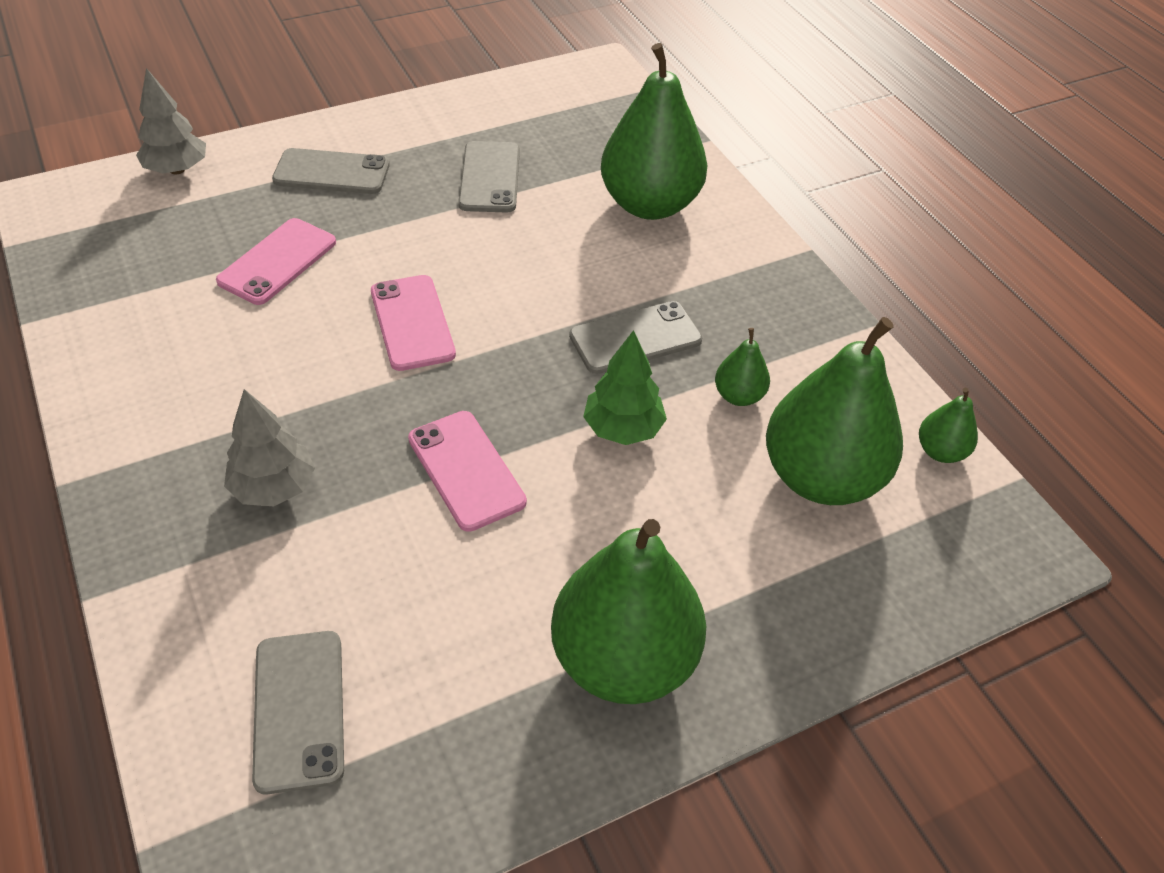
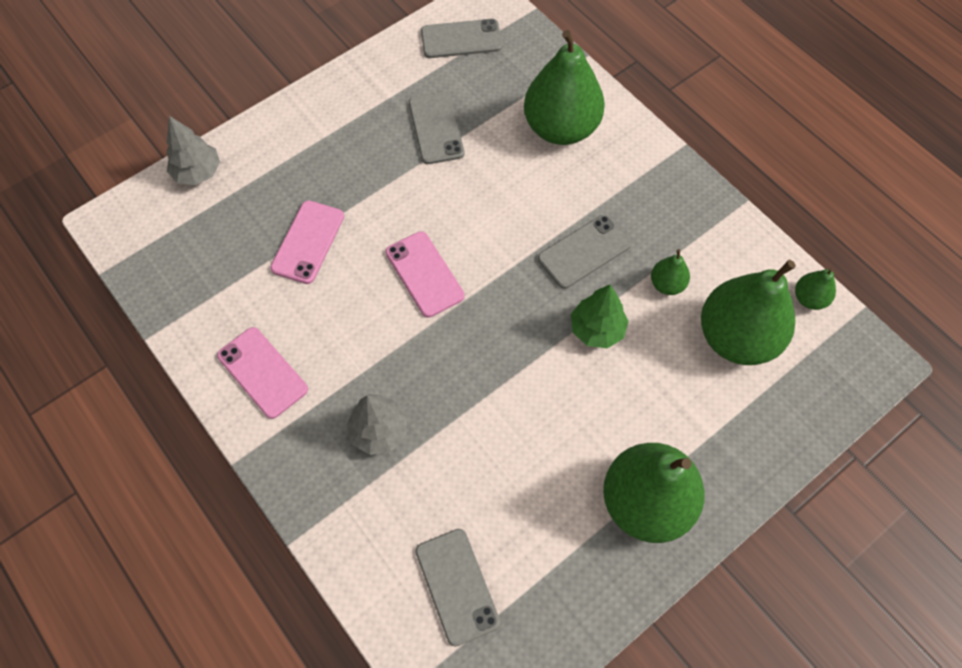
camera: 10 degrees left, 15 degrees up
grey phone [272,148,390,194] -> grey phone moved to [421,19,502,58]
pink phone [408,411,527,532] -> pink phone moved to [217,327,308,419]

